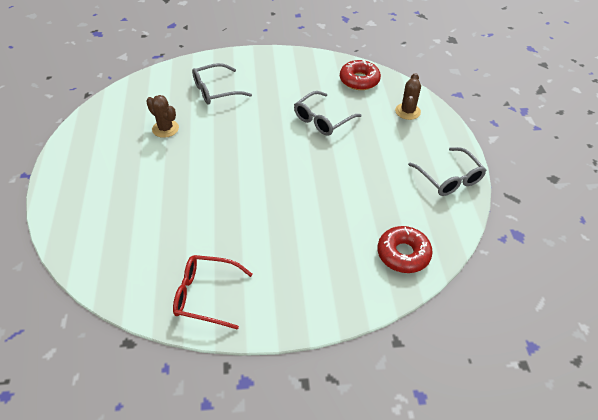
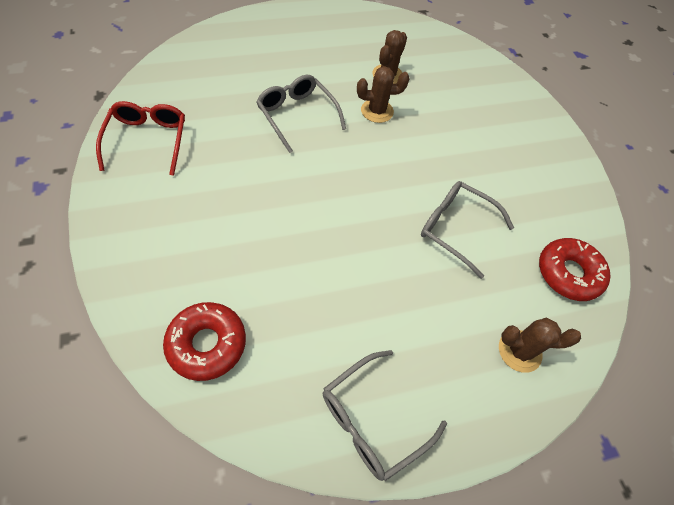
camera: 75 degrees right, 10 degrees up
grey glasses [192,63,252,104] -> grey glasses moved to [256,75,346,153]
none -> brown cactus [357,66,410,123]

